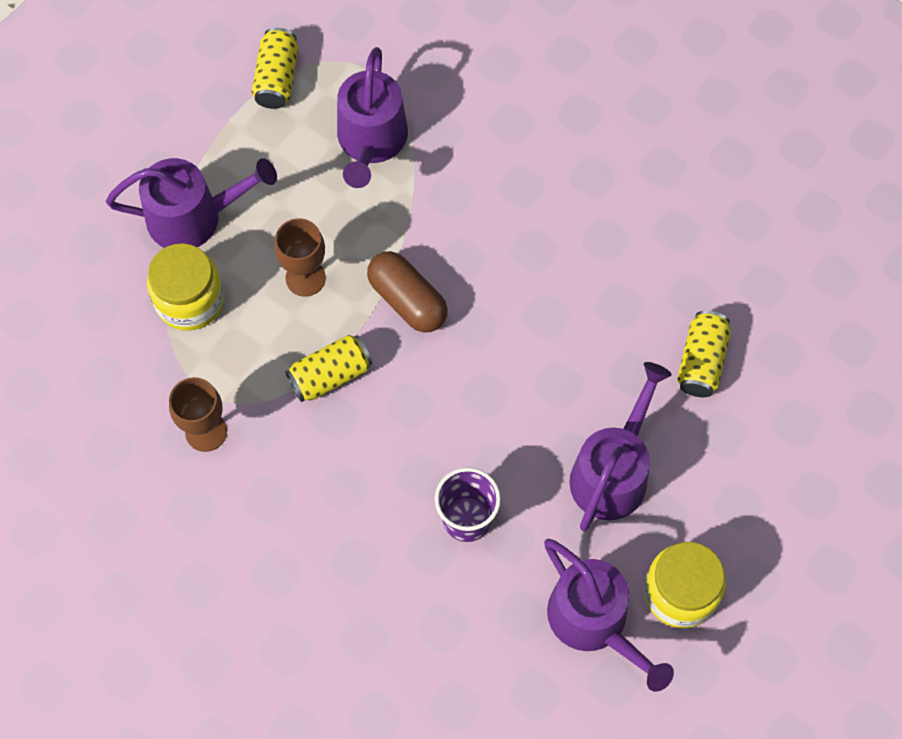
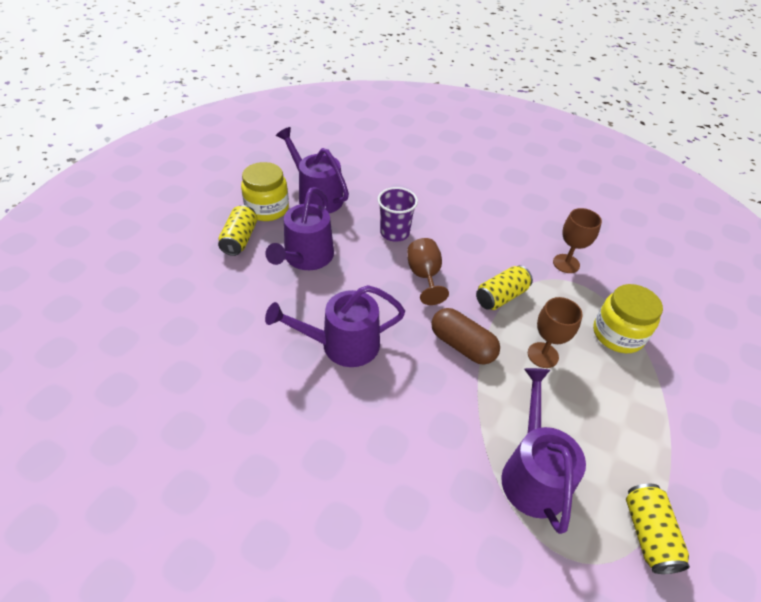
camera: 170 degrees right, 20 degrees down
purple watering can [106,158,277,248] -> purple watering can moved to [265,285,405,367]
yellow can [677,311,731,397] -> yellow can moved to [218,205,257,256]
none -> brown goblet [407,238,449,305]

